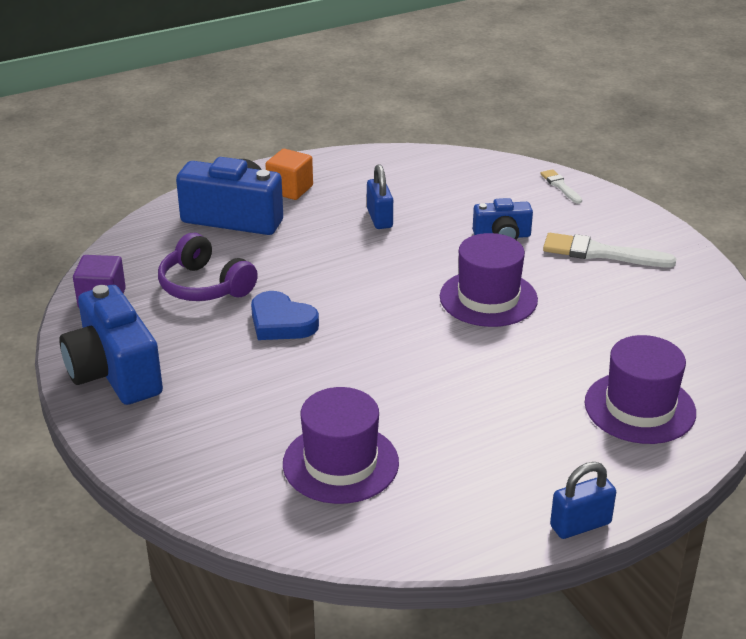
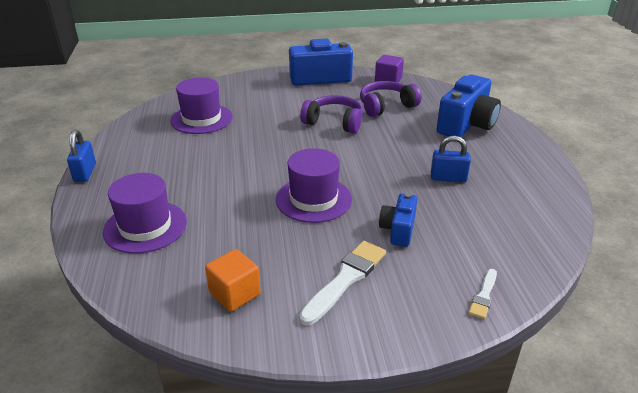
camera: 110 degrees right, 0 degrees up
blue heart [251,291,319,340] -> purple headphones [300,95,363,133]
orange cube [265,149,313,200] -> orange cube moved to [205,249,261,312]
white brush [540,169,582,204] -> white brush turned 120 degrees clockwise [468,269,497,319]

